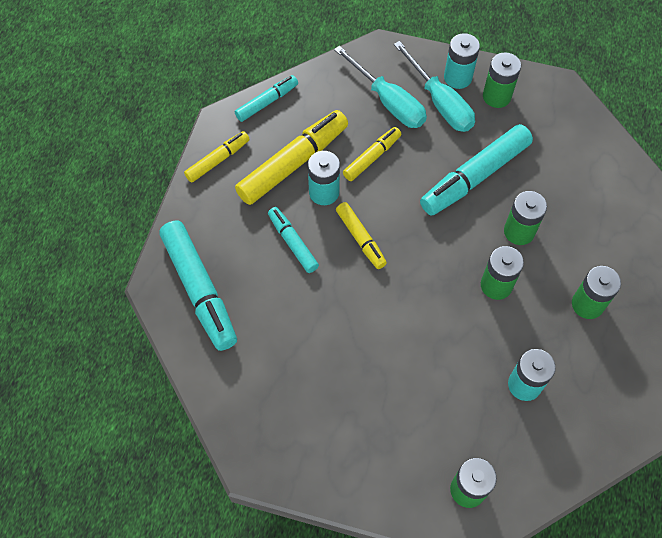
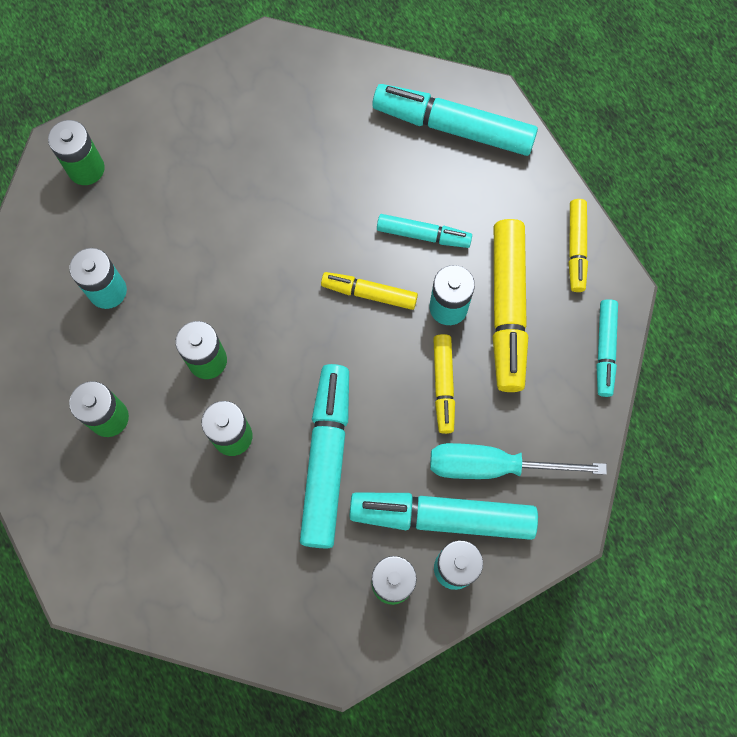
camera: 135 degrees right, 10 degrees up
turquoise screwdriver [394,41,475,132] -> turquoise marker [349,493,538,540]

